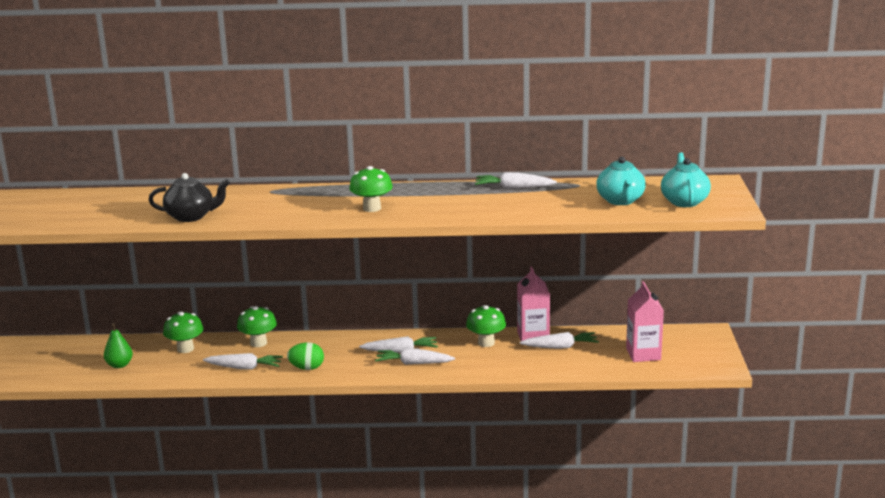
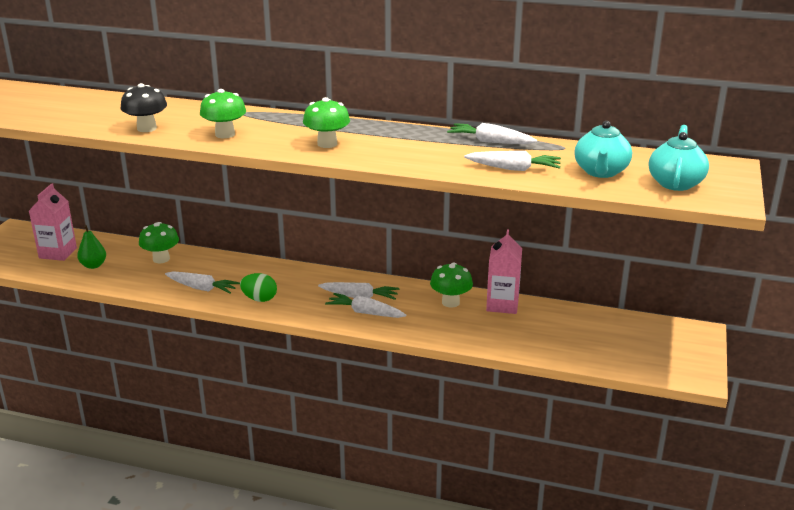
camera: 15 degrees right, 5 degrees up
black teapot [149,173,230,222] -> black mushroom [120,83,167,132]
green mushroom [237,306,277,347] -> green mushroom moved to [200,89,246,138]
white carrot [520,332,599,349] -> white carrot moved to [464,151,561,171]
pink carton [626,281,664,362] -> pink carton moved to [29,183,77,261]

